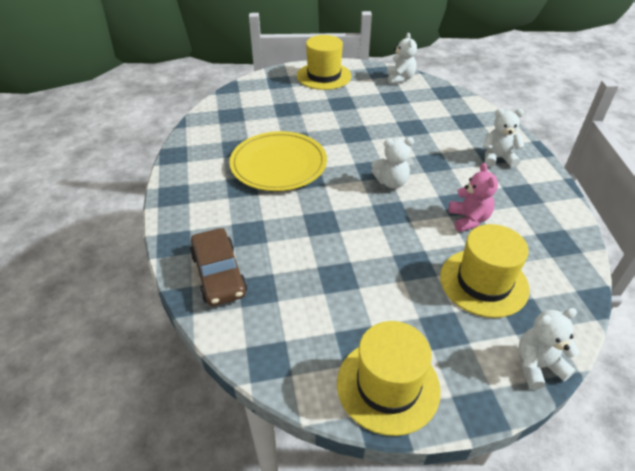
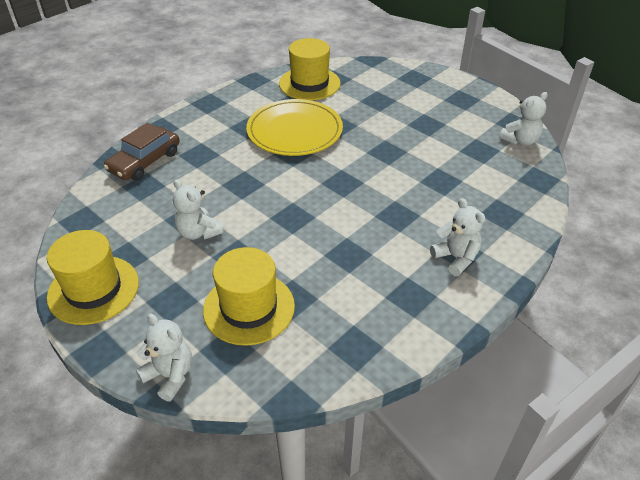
camera: 55 degrees right, 0 degrees up
yellow hat [297,35,351,90] -> yellow hat moved to [279,38,341,100]
white teddy bear [371,137,414,188] -> white teddy bear moved to [173,179,223,240]
pink teddy bear [448,163,498,232] -> none

